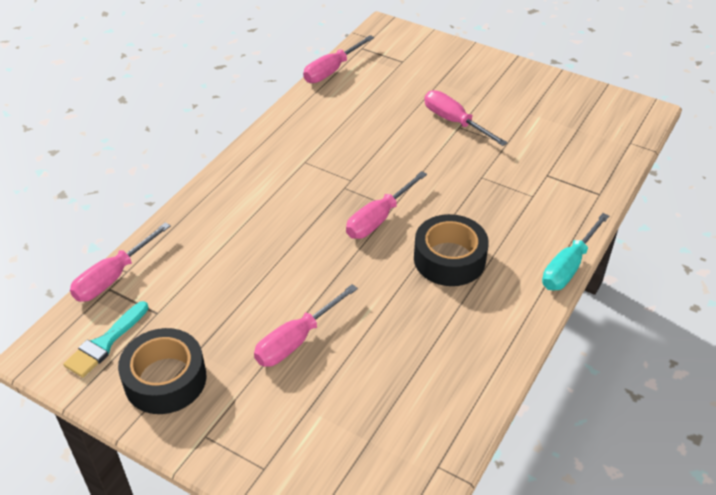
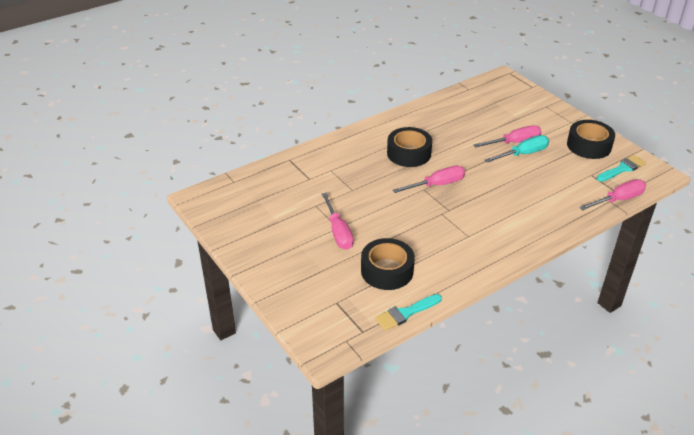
camera: 155 degrees left, 5 degrees down
pink screwdriver [303,35,374,83] -> turquoise brush [375,294,442,331]
turquoise screwdriver [542,213,609,290] -> turquoise screwdriver moved to [485,135,549,163]
none -> black tape [361,238,415,290]

